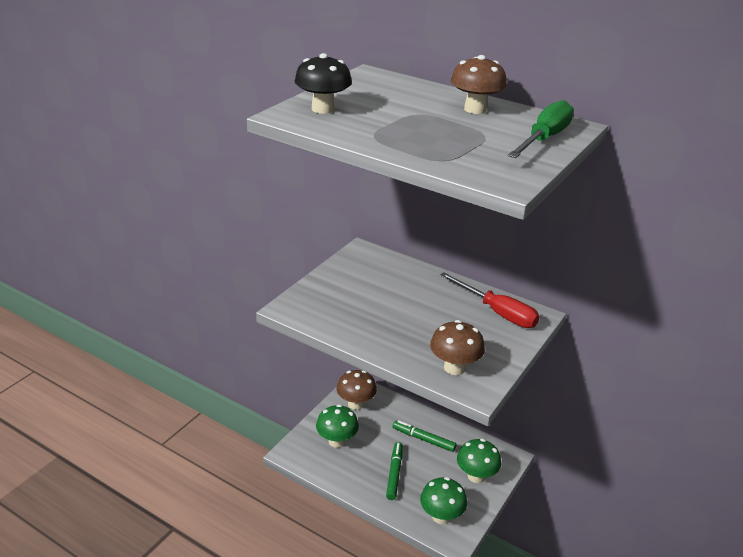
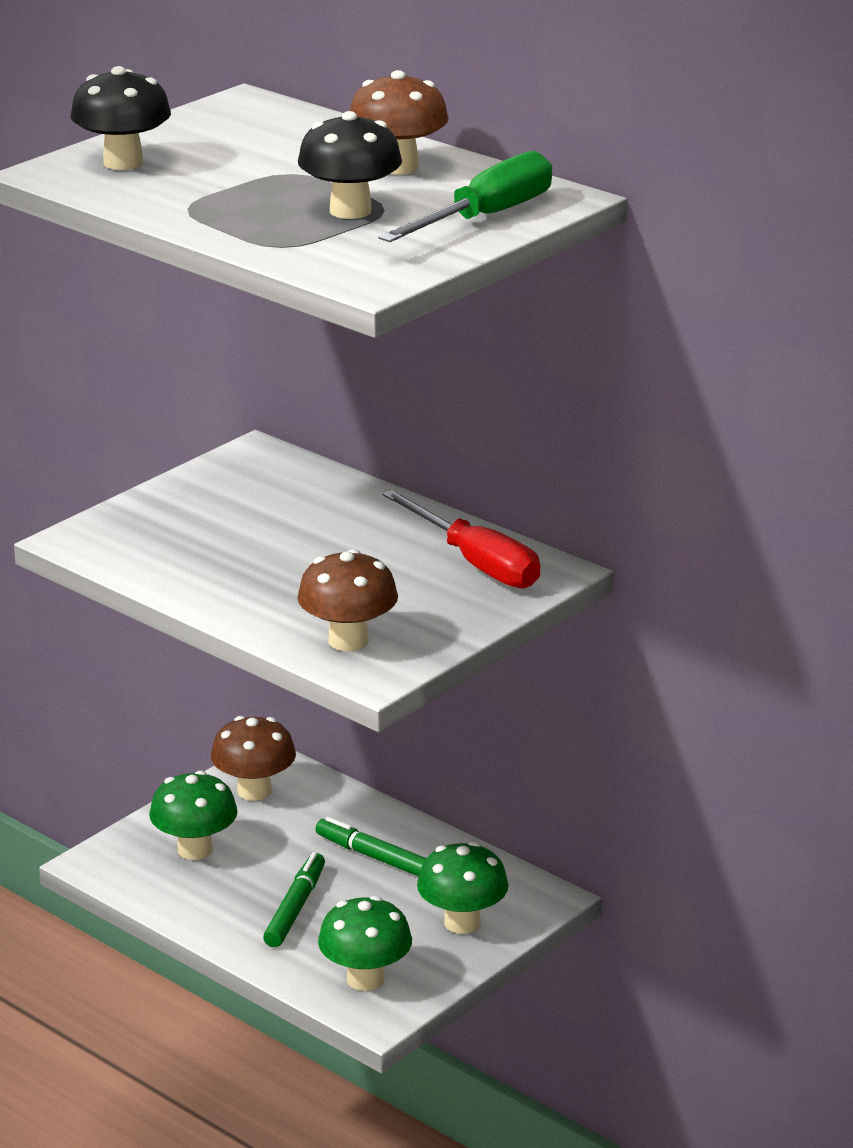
camera: 10 degrees right, 5 degrees down
none -> black mushroom [298,111,402,219]

